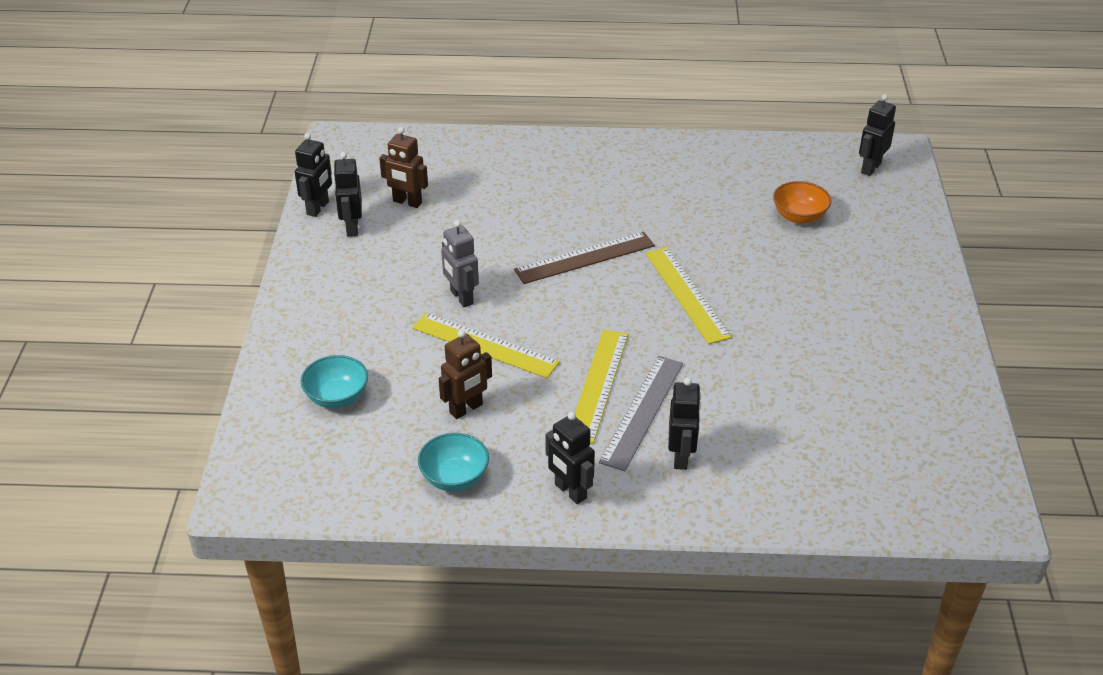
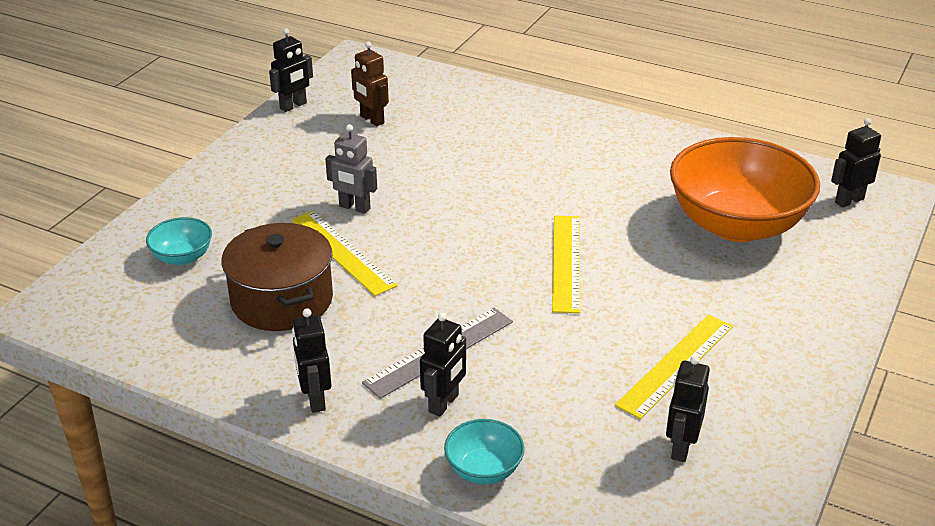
camera: 25 degrees right, 5 degrees down
black robot [333,152,362,237] -> black robot moved to [666,355,710,462]
turquoise bowl [418,433,489,491] -> turquoise bowl moved to [444,419,525,484]
brown robot [439,330,492,419] -> brown pot [221,223,333,331]
grey robot [441,220,479,307] -> grey robot turned 60 degrees counterclockwise [325,124,377,214]
brown ruler [514,232,655,284] -> none
yellow ruler [575,329,628,444] -> yellow ruler moved to [615,314,733,419]
orange bowl [773,181,831,224] -> orange bowl [670,137,820,242], size x2.31

